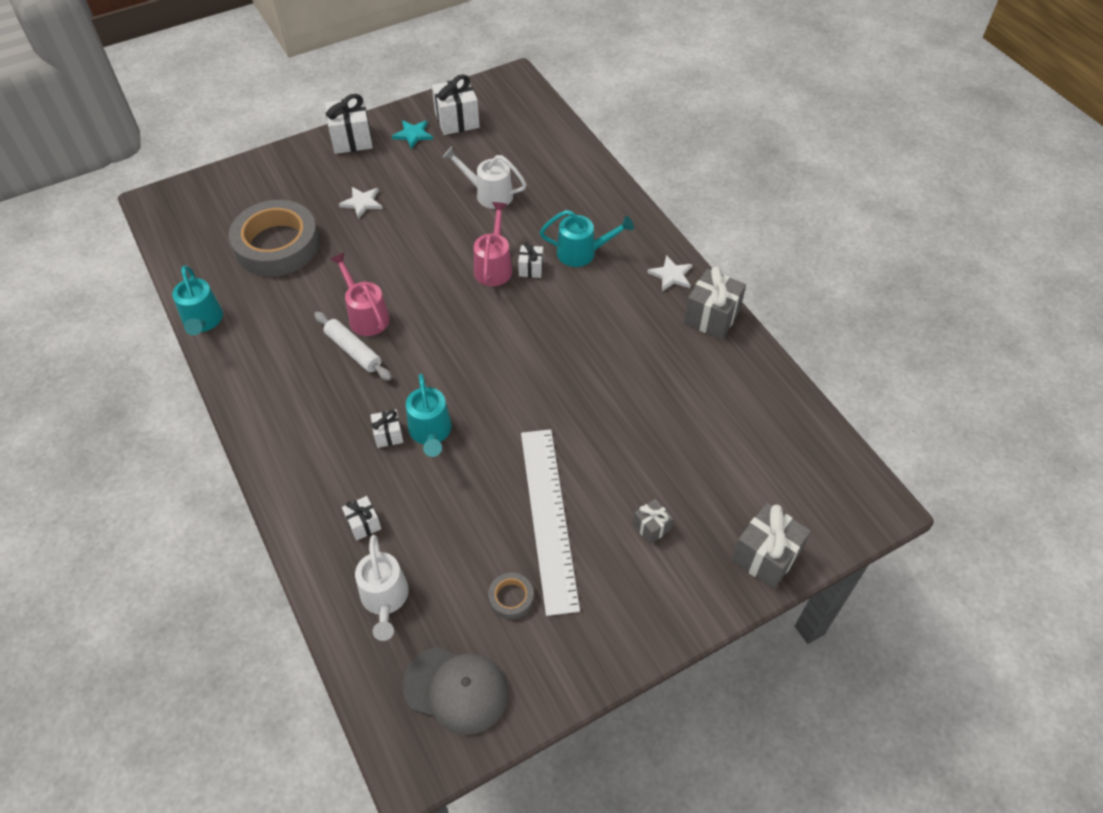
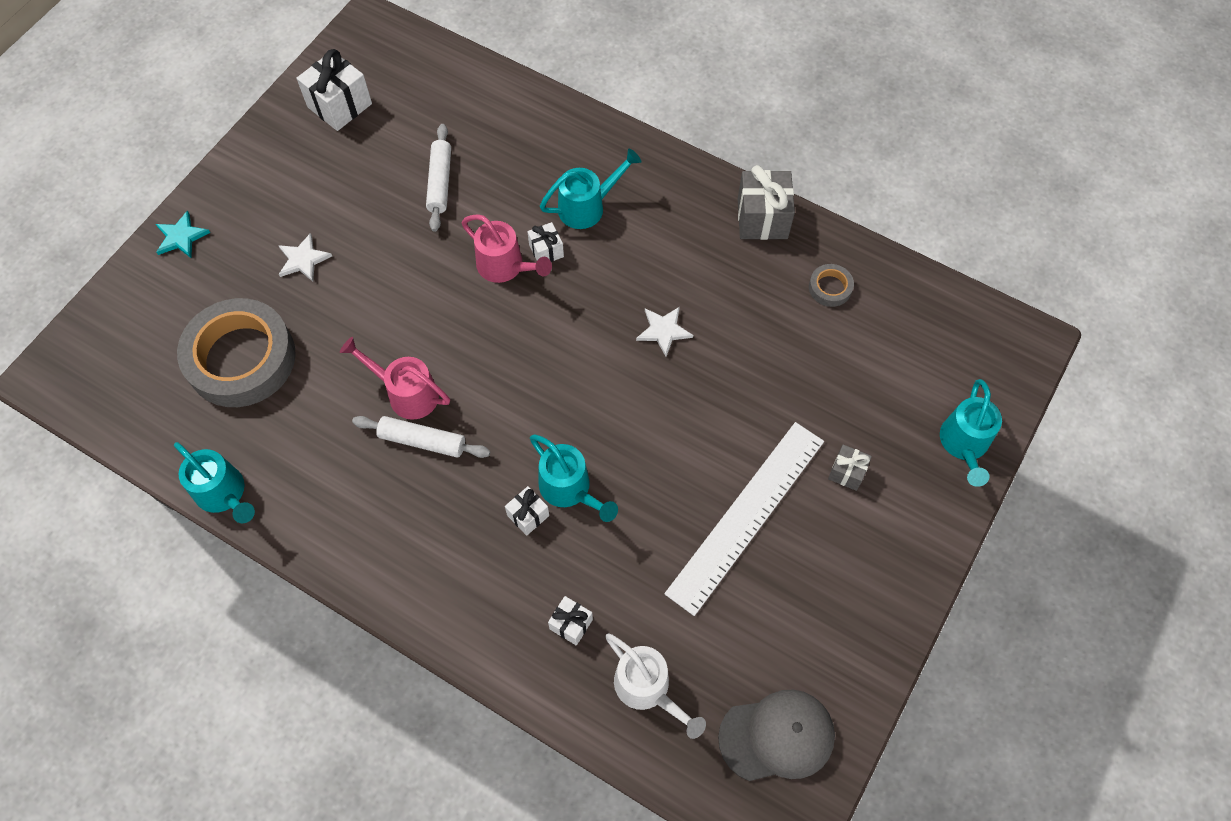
camera: 30 degrees left, 10 degrees up
white gift [325,94,373,154] -> none
turquoise star [392,120,433,149] -> turquoise star moved to [156,211,210,258]
white watering can [443,146,527,209] -> white rolling pin [426,124,451,232]
pink watering can [474,202,512,286] -> pink watering can turned 150 degrees clockwise [462,214,552,283]
grey tape [488,573,534,619] -> grey tape moved to [809,264,854,307]
white ruler [521,429,580,616] -> white ruler turned 75 degrees clockwise [664,422,824,616]
white star [647,255,693,292] -> white star moved to [636,307,693,357]
grey gift [731,503,811,589] -> turquoise watering can [940,379,1002,487]

